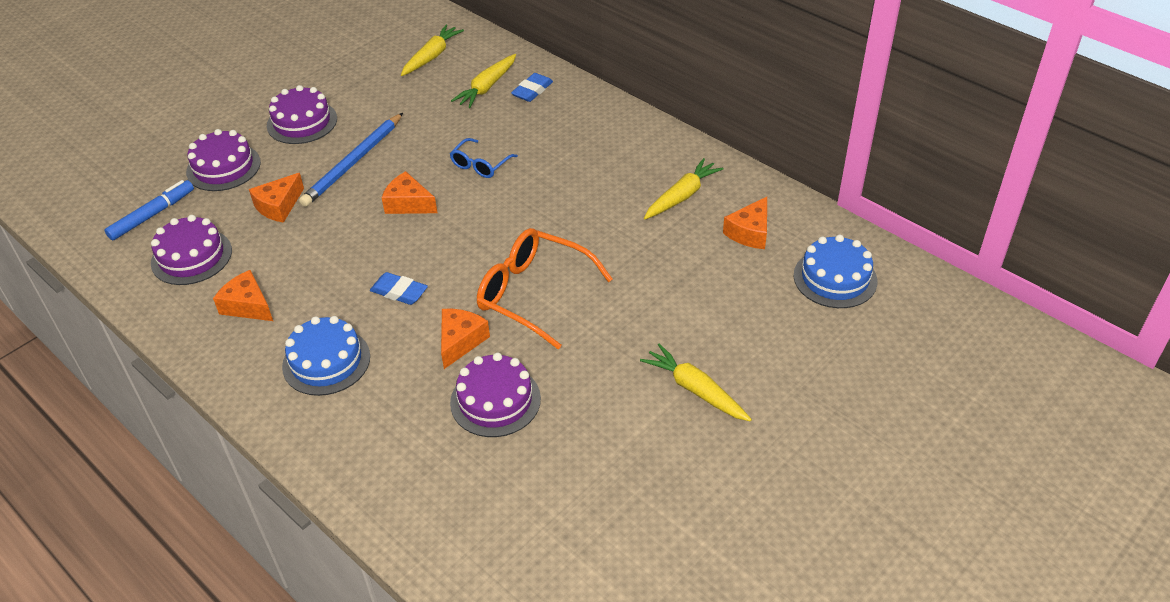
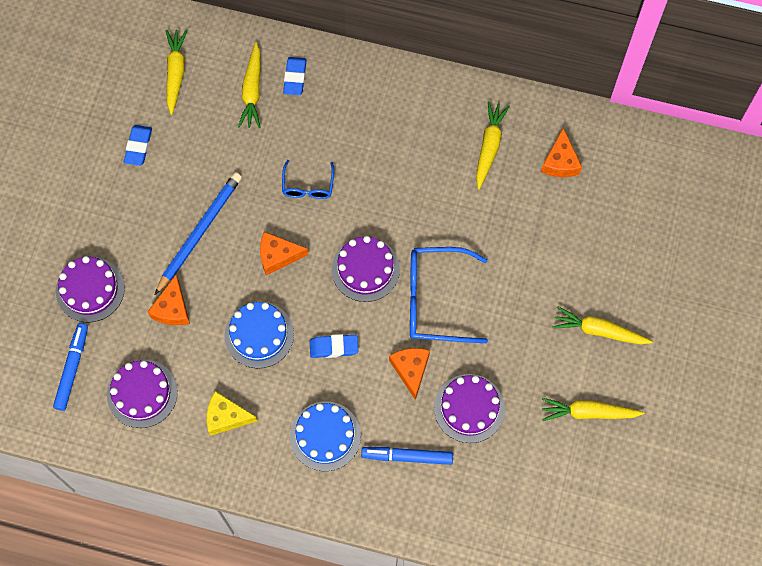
camera: 30 degrees left, 25 degrees up
orange cheese [213,270,273,321] -> yellow cheese [207,391,258,436]
purple cake [267,85,337,144] -> purple cake moved to [332,236,400,302]
blue pencil [299,113,403,207] -> blue pencil turned 150 degrees counterclockwise [155,172,242,295]
orange glasses [477,228,612,350] -> blue glasses [410,247,488,343]
blue cake [794,235,877,308] -> blue cake moved to [224,302,294,369]
none -> blue eraser [124,125,152,166]
none -> blue marker [361,447,453,465]
none -> yellow carrot [542,398,644,421]

